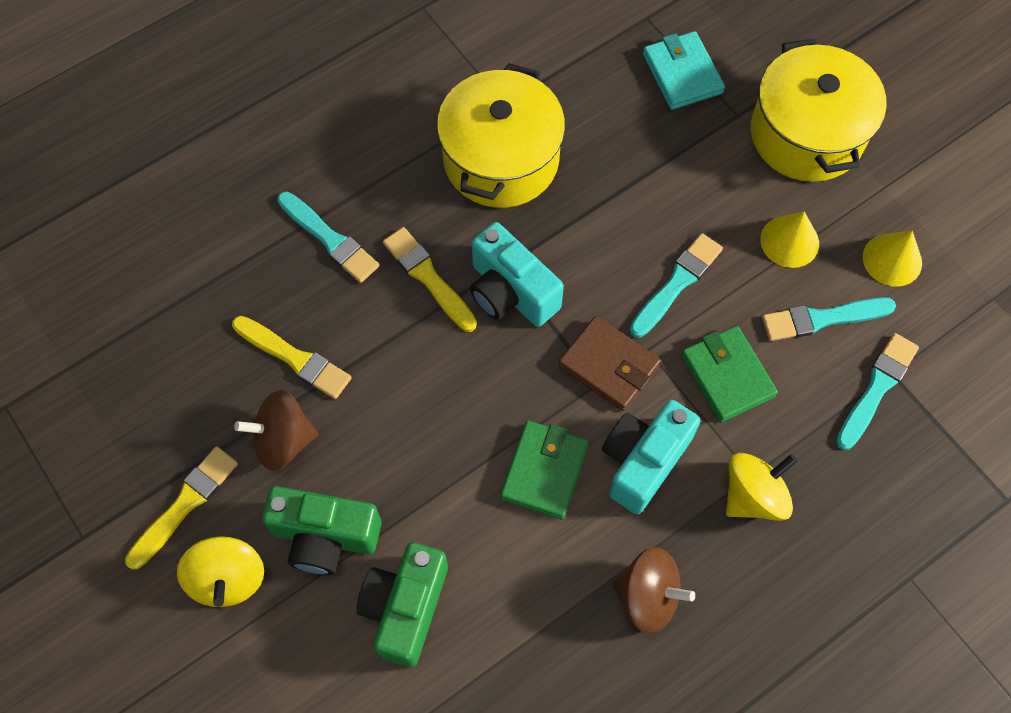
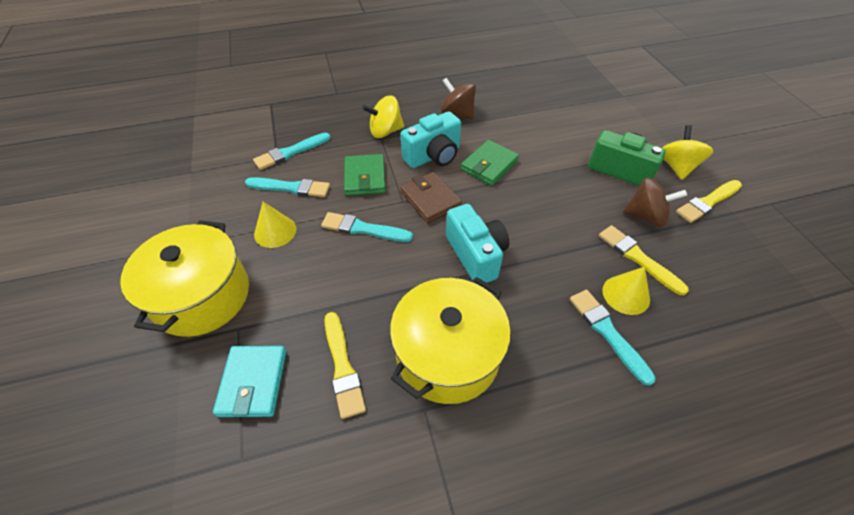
camera: 160 degrees left, 15 degrees down
green camera [356,542,448,668] -> none
yellow brush [383,227,477,332] -> yellow brush moved to [324,312,366,419]
turquoise brush [630,233,723,338] -> turquoise brush turned 45 degrees clockwise [321,212,413,242]
yellow cone [863,230,922,287] -> yellow cone moved to [602,267,650,315]

